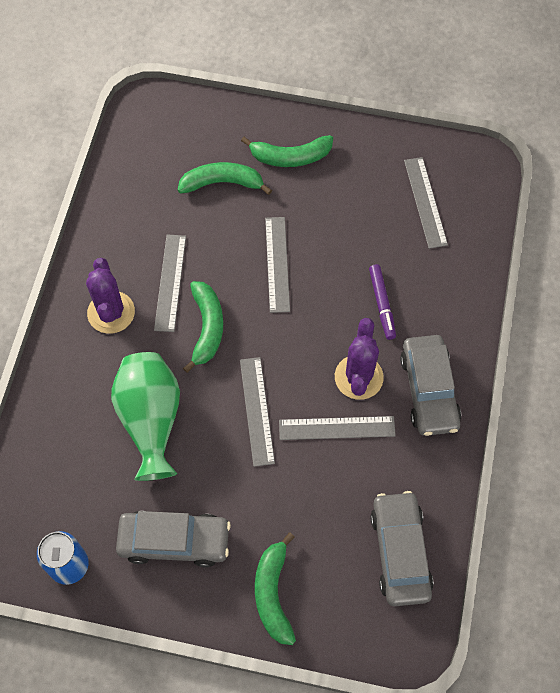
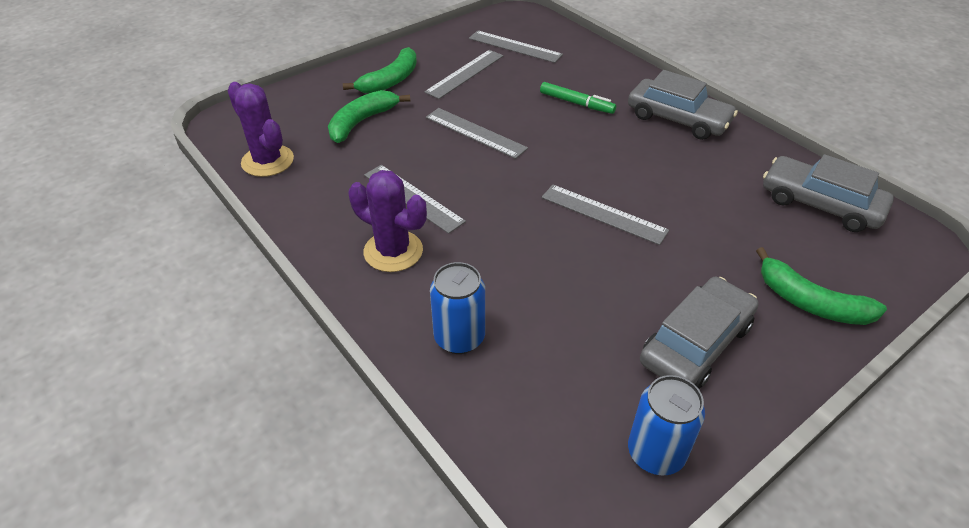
camera: 50 degrees left, 20 degrees down
green vase [111,352,180,481] -> none
green banana [183,281,223,373] -> none
grey ruler [279,416,396,440] -> grey ruler moved to [424,50,503,99]
purple cactus [335,318,384,400] -> purple cactus moved to [228,82,294,177]
purple marker [369,264,396,340] -> green marker [540,82,616,114]
none -> blue can [430,262,485,354]

